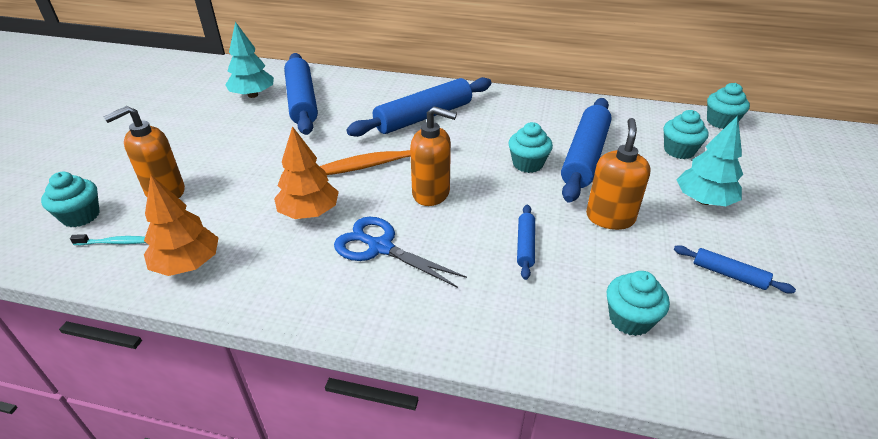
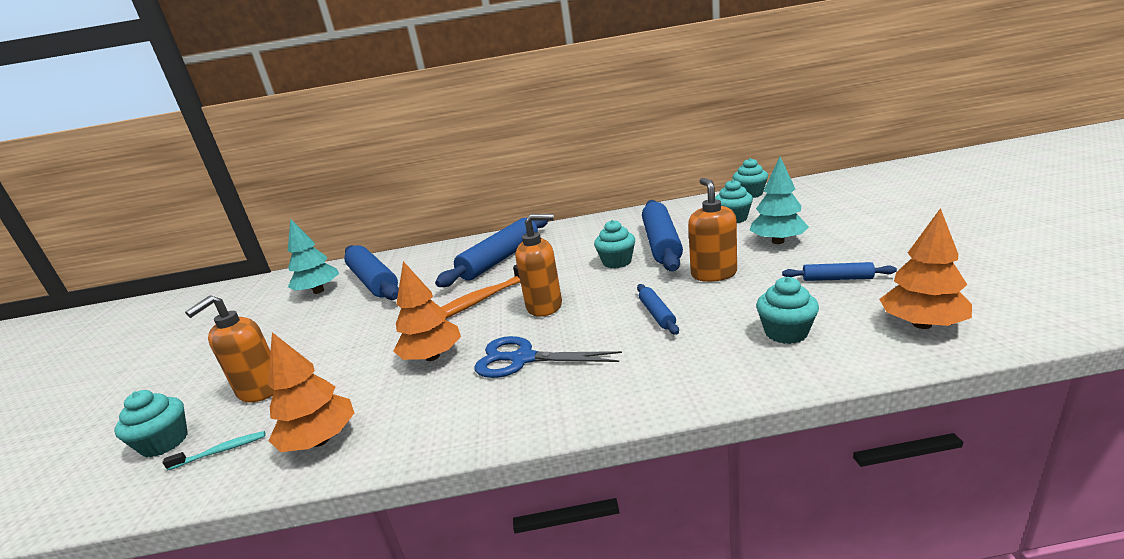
camera: 15 degrees left, 15 degrees down
none -> orange tree [879,208,972,329]

